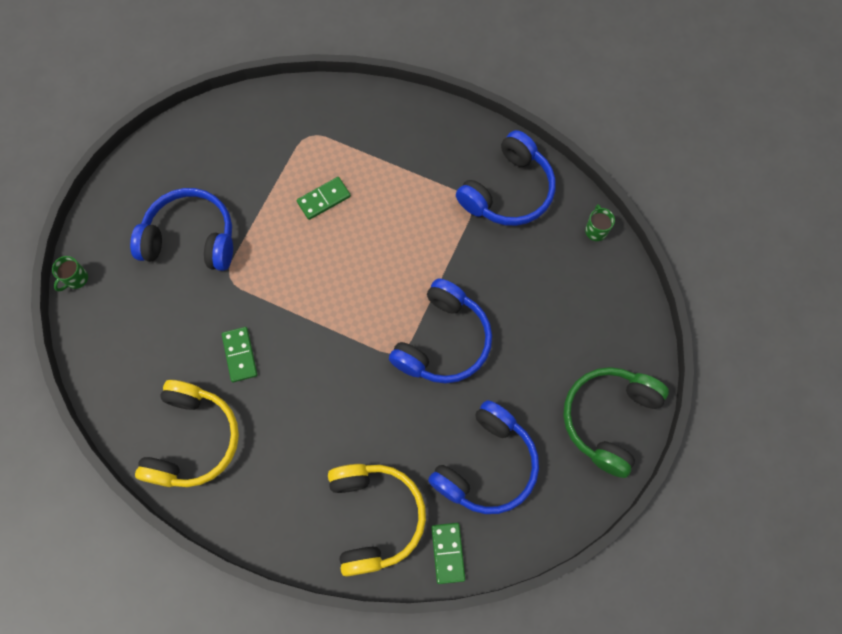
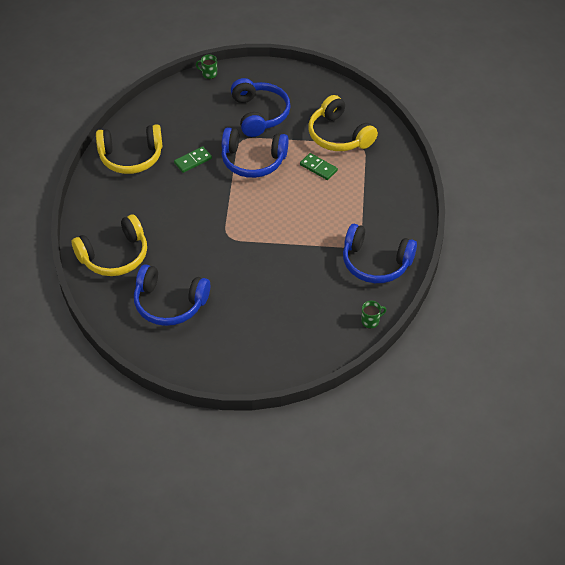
camera: 70 degrees right, 20 degrees down
blue headphones [389,279,492,384] -> blue headphones moved to [222,127,289,178]
green domino [432,523,465,584] -> none
green headphones [563,367,669,478] -> none
none -> yellow headphones [308,95,378,151]

